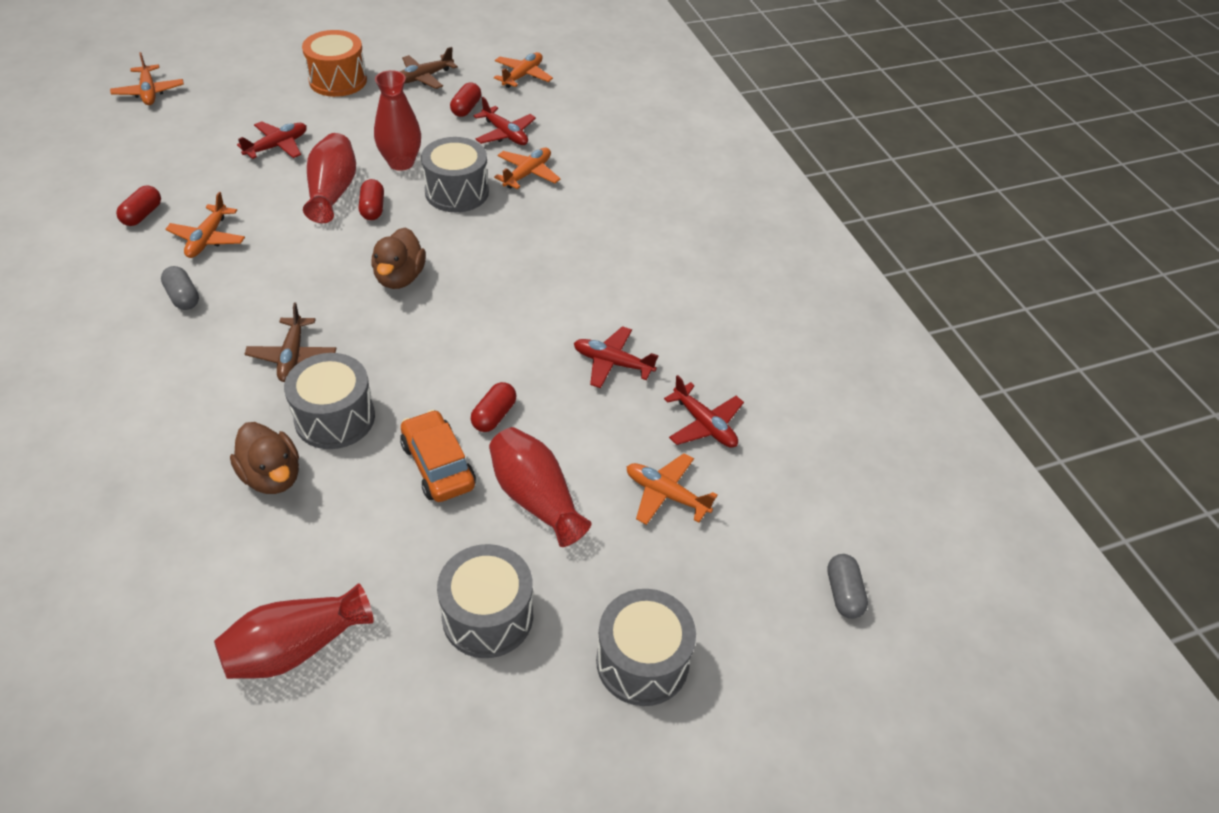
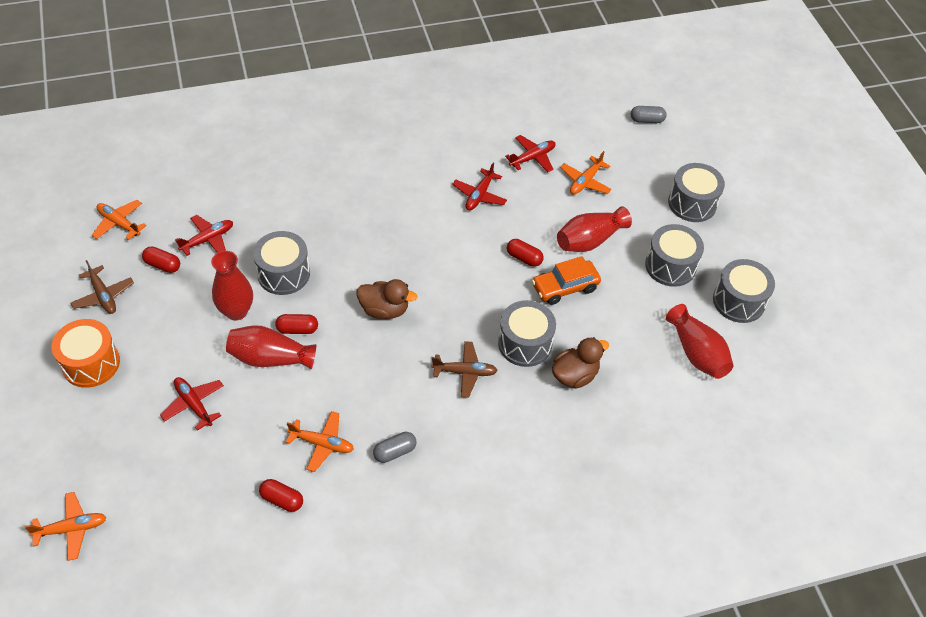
camera: 85 degrees left, 5 degrees up
orange plane [494,148,561,189] -> none
none -> grey drum [713,259,775,323]

